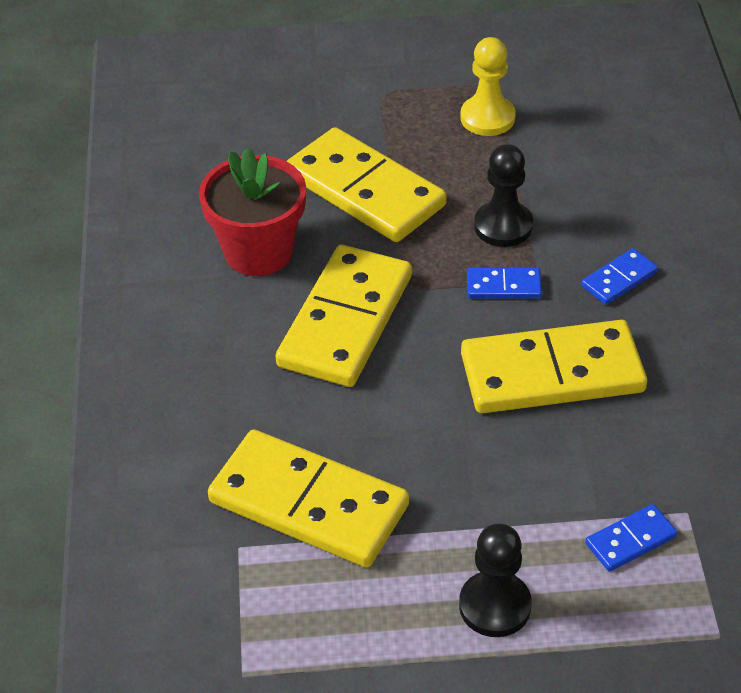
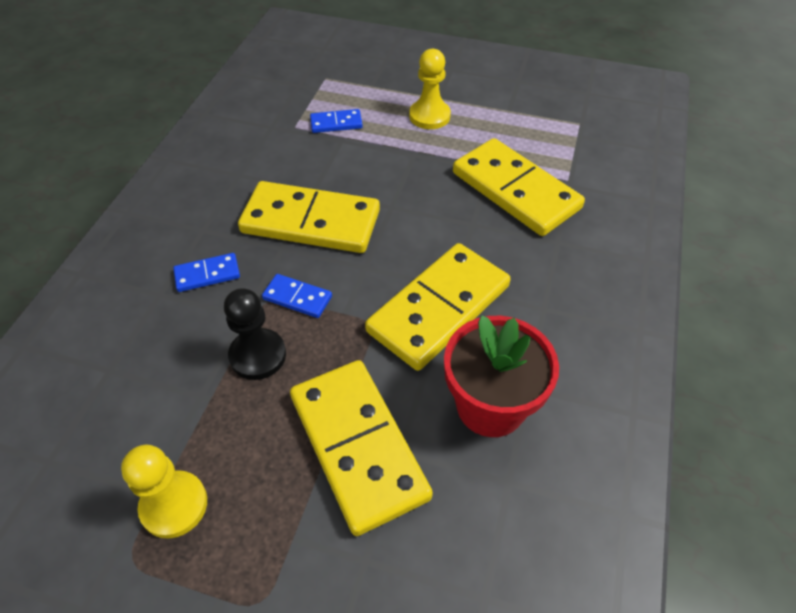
camera: 160 degrees left, 5 degrees up
black pawn [459,524,532,637] -> yellow pawn [409,49,451,129]

